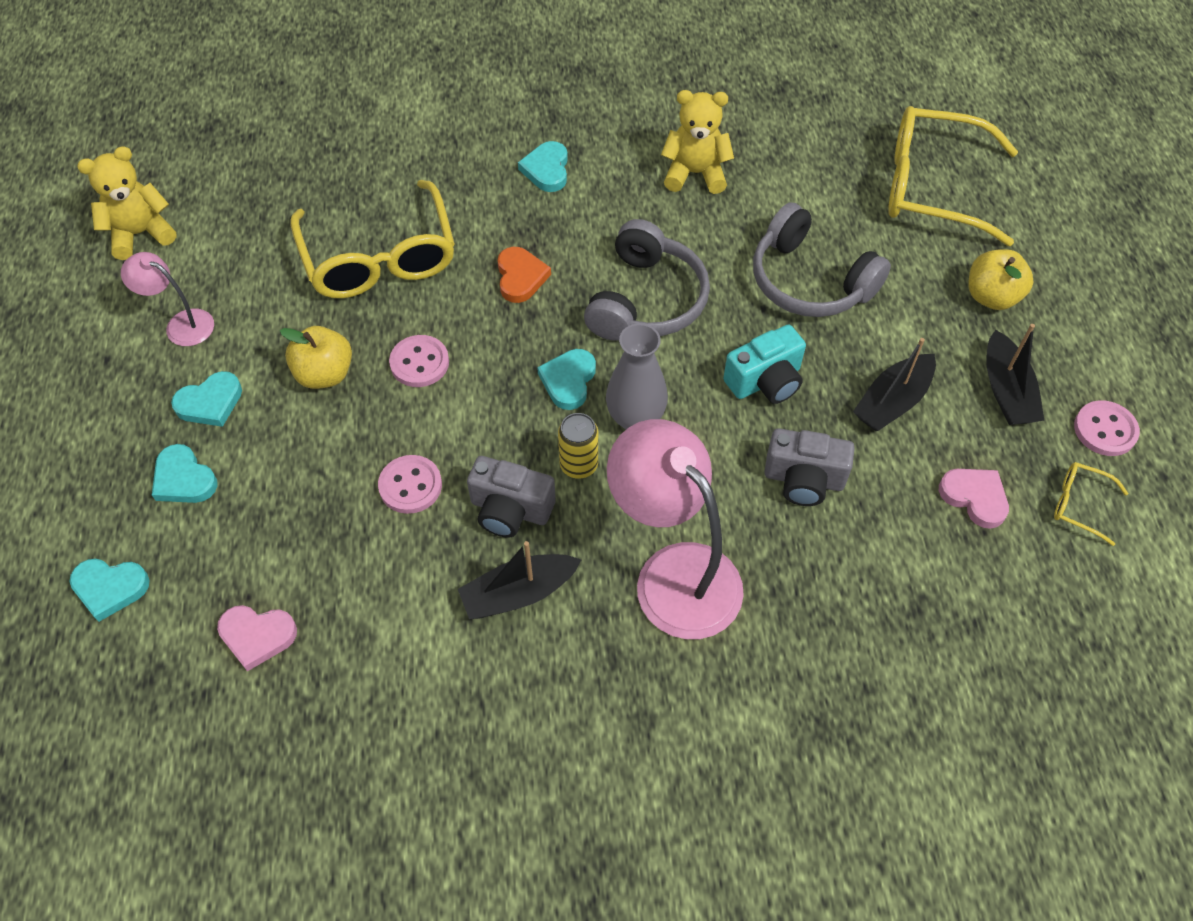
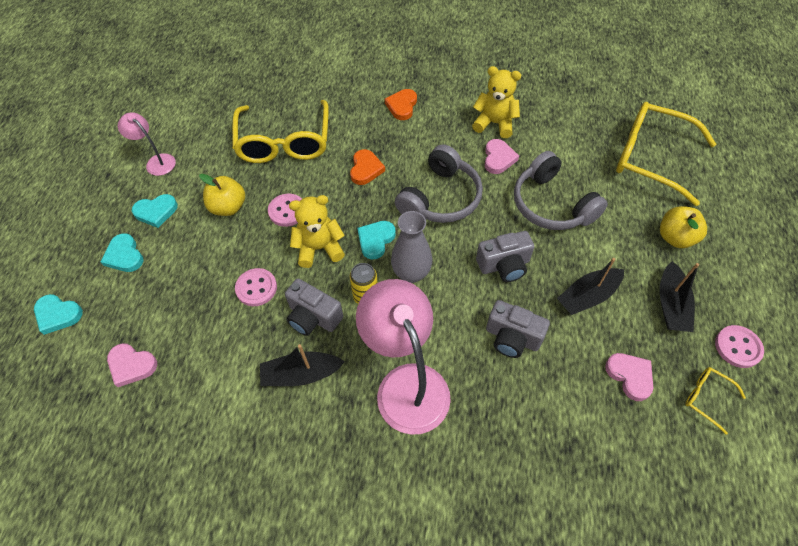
camera: 15 degrees right, 0 degrees up
yellow teddy bear [77,146,177,260] -> yellow teddy bear moved to [289,195,345,268]
turquoise heart [518,141,568,192] -> orange heart [385,89,417,120]
turquoise camera [723,325,806,404] -> grey camera [476,231,534,282]
none -> pink heart [485,139,519,174]

